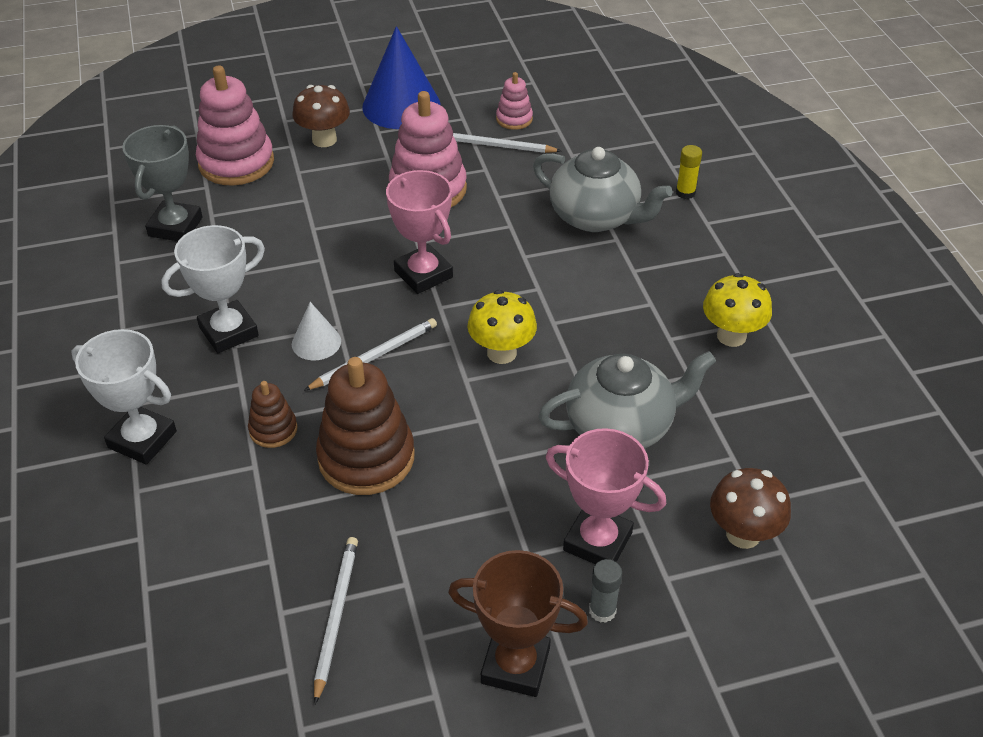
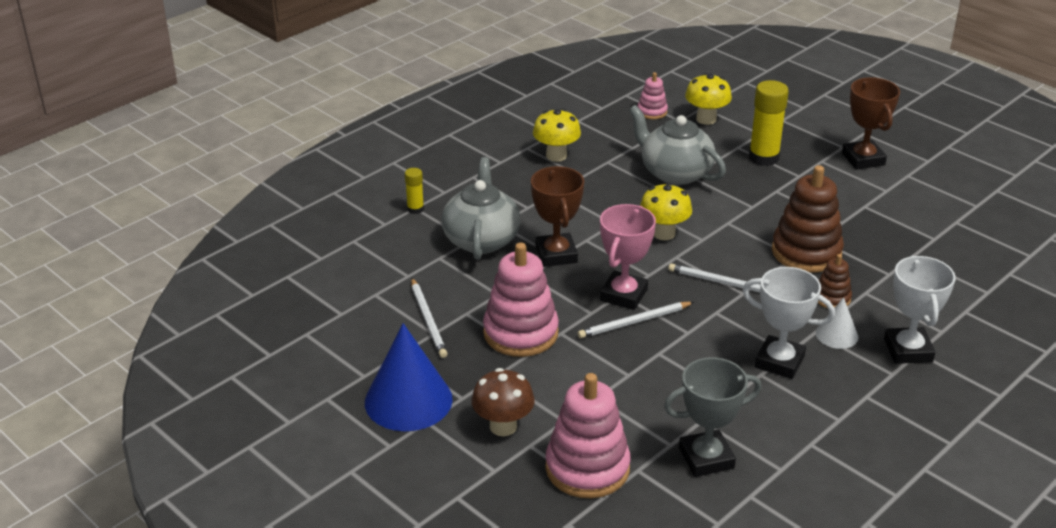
camera: 120 degrees left, 10 degrees down
white cone [292,302,341,360] -> white cone moved to [816,297,858,349]
white pencil [314,537,358,704] -> white pencil moved to [578,302,694,339]
pink stacking toy [496,72,533,130] -> pink stacking toy moved to [637,72,668,119]
pink trophy [546,428,666,564] -> yellow glue stick [749,80,789,166]
grey glue stick [589,559,622,623] -> none
brown mushroom [710,468,791,549] -> yellow mushroom [685,73,732,125]
none -> brown trophy [531,166,584,267]

